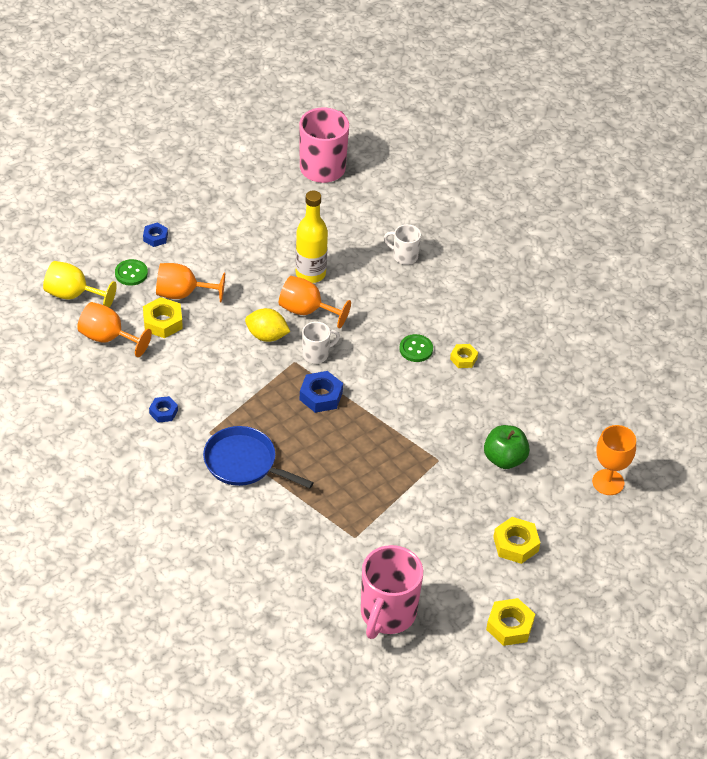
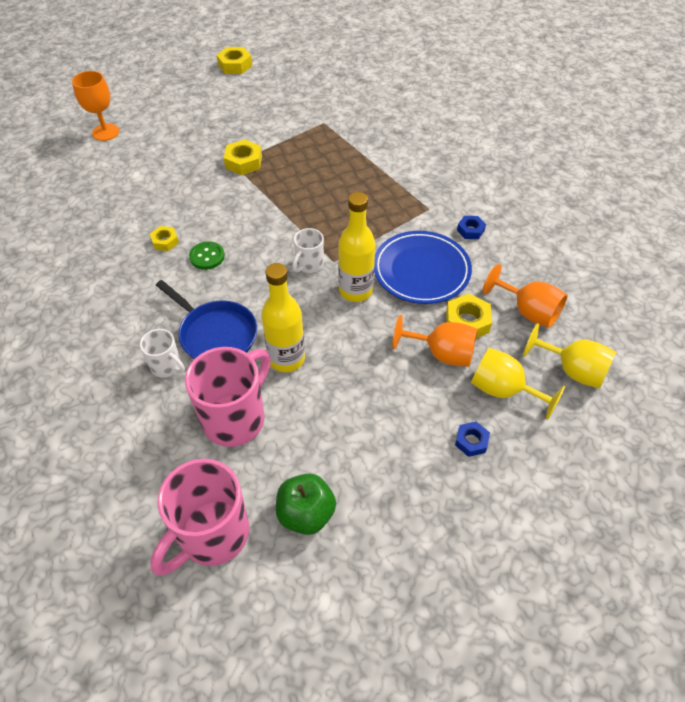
camera: 165 degrees left, 5 degrees up
green button [115,259,148,286] -> yellow goblet [471,348,565,420]
blue pan [203,426,314,489] -> blue pan moved to [156,280,257,359]
yellow lemon [245,308,290,342] -> yellow bottle [338,192,375,302]
orange goblet [279,276,351,329] -> none
blue nut [300,371,343,413] -> none
white mug [302,322,340,364] -> white mug turned 45 degrees counterclockwise [292,228,324,273]
pink mug [361,545,423,639] -> pink mug moved to [185,347,271,447]
green apple [484,425,530,469] -> green apple moved to [276,473,336,535]
yellow nut [493,517,540,564] -> yellow nut moved to [224,139,262,175]
none -> blue plate [374,231,472,304]

